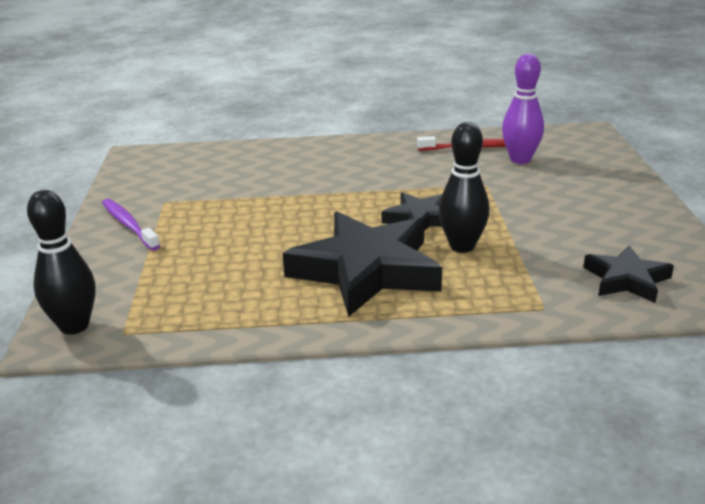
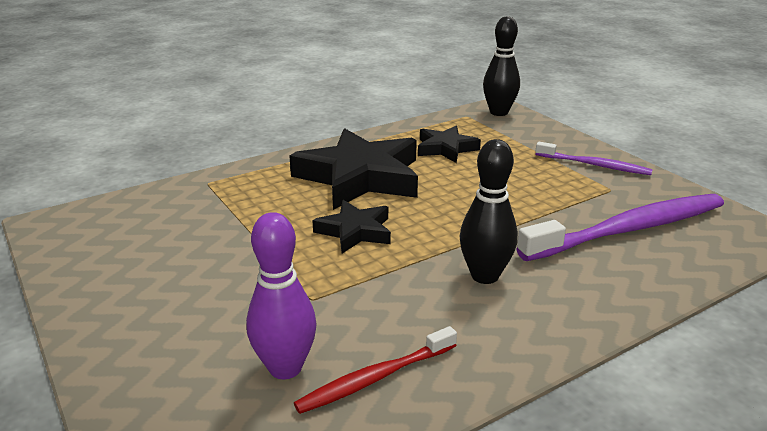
camera: 150 degrees right, 0 degrees up
black bowling pin [439,122,490,253] -> black bowling pin moved to [460,139,518,284]
black star [583,245,674,303] -> black star moved to [418,126,481,163]
none -> purple toothbrush [516,194,724,261]

